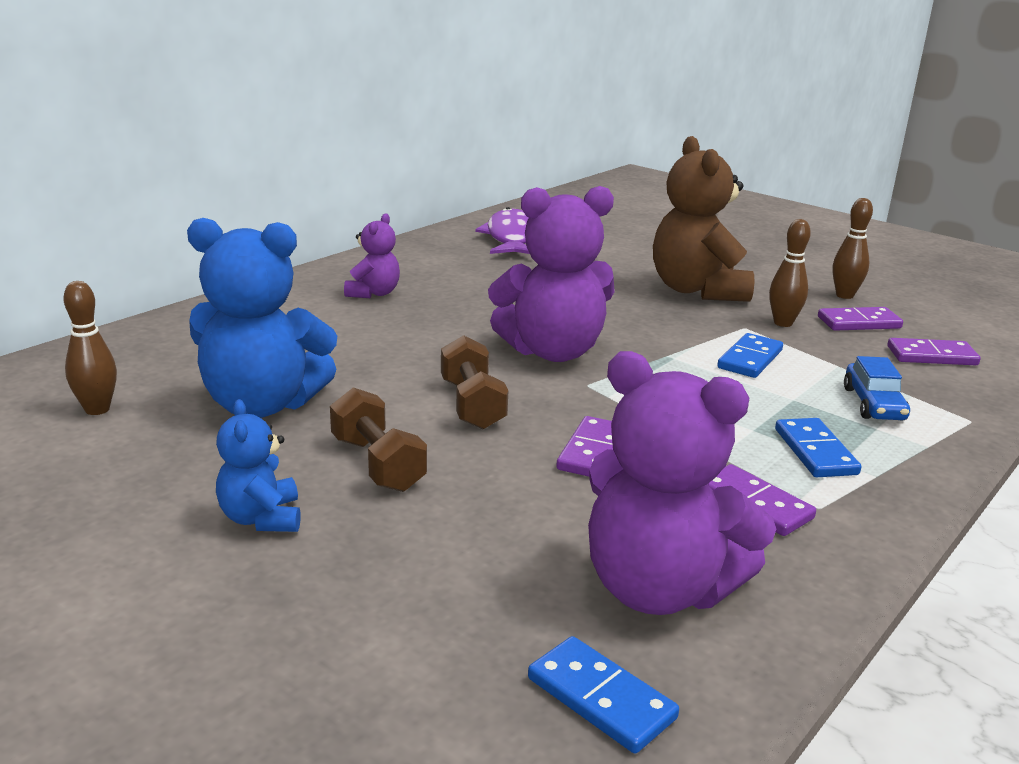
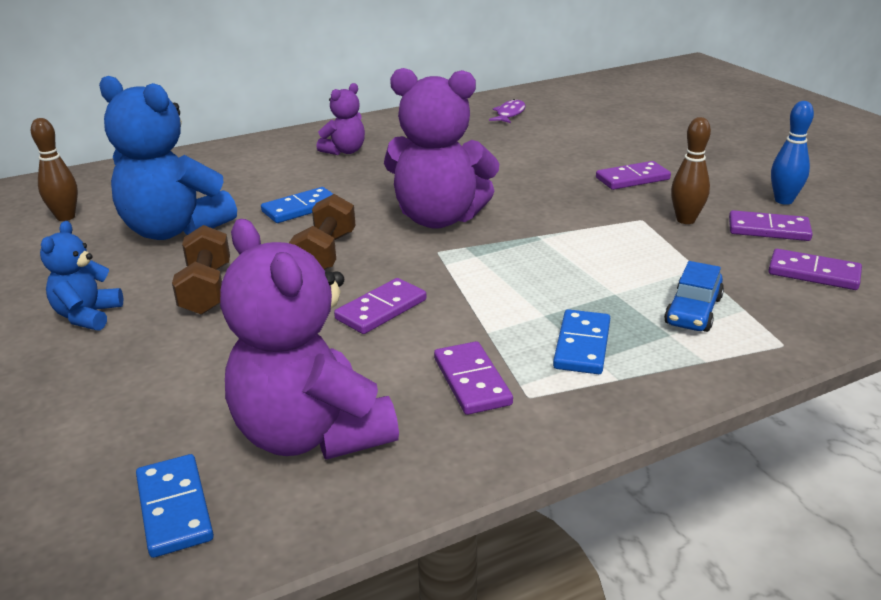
camera: 25 degrees right, 5 degrees up
purple fish [475,207,530,254] -> purple fish [489,99,526,123], size x0.53
brown teddy bear [653,136,754,302] -> purple domino [596,161,671,190]
blue domino [717,333,783,378] -> blue domino moved to [261,187,333,223]
brown bowling pin [832,198,873,299] -> blue bowling pin [771,101,814,205]

